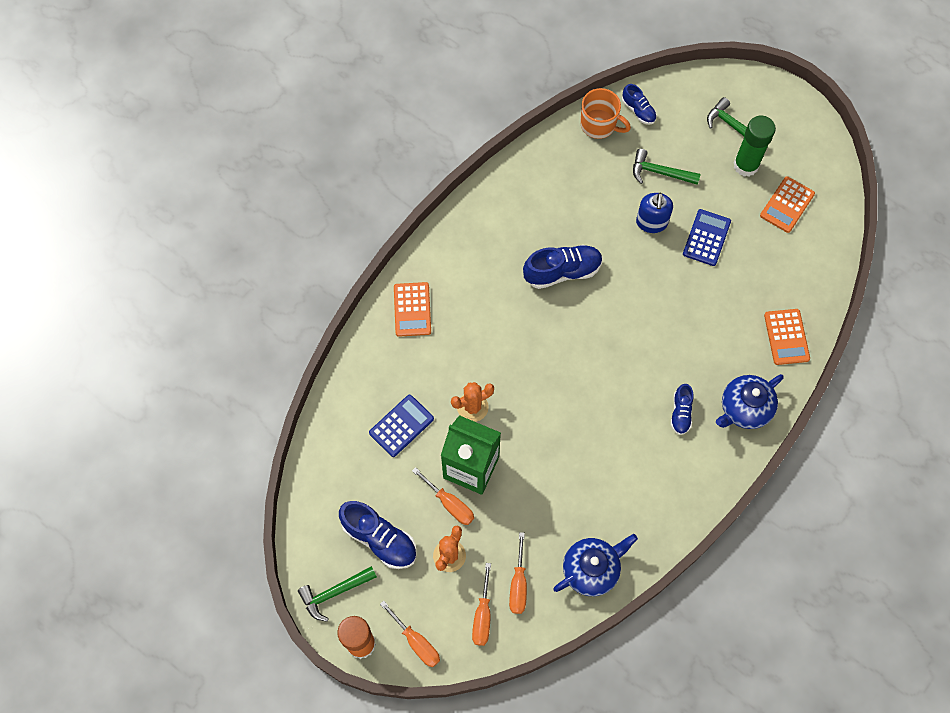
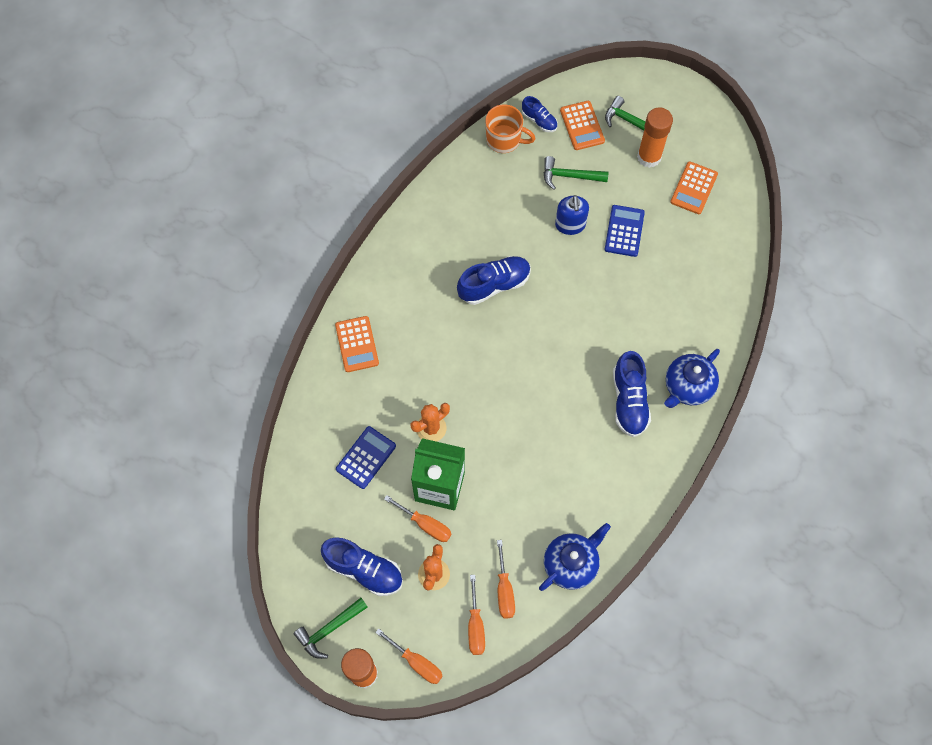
camera: 10 degrees left, 0 degrees up
blue shoe [670,384,694,435] -> blue shoe [613,351,651,437], size x1.73
green glue stick [734,116,776,177] -> orange glue stick [637,107,673,168]
orange calculator [764,309,810,365] -> orange calculator moved to [560,101,605,150]

